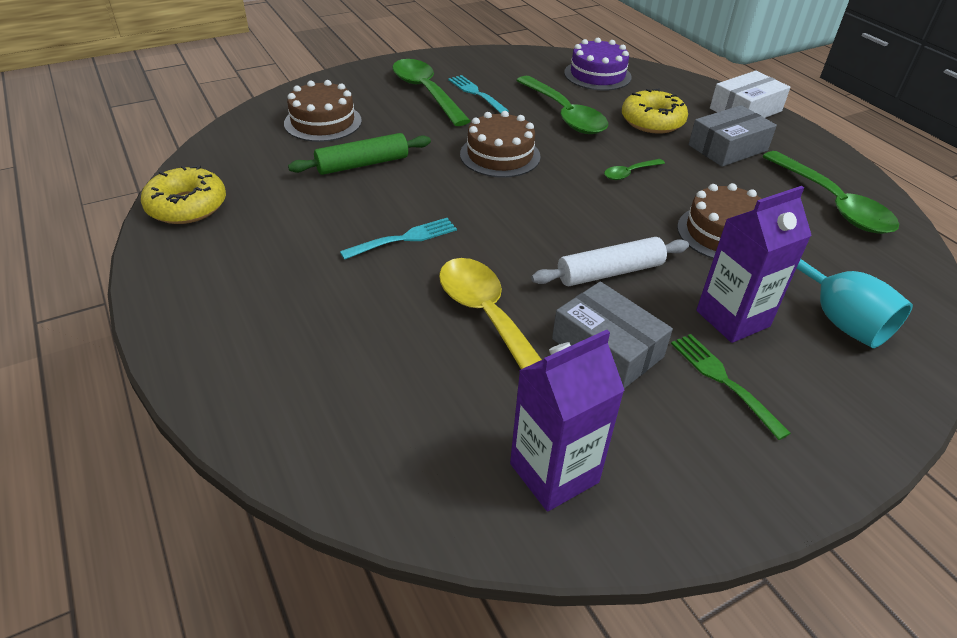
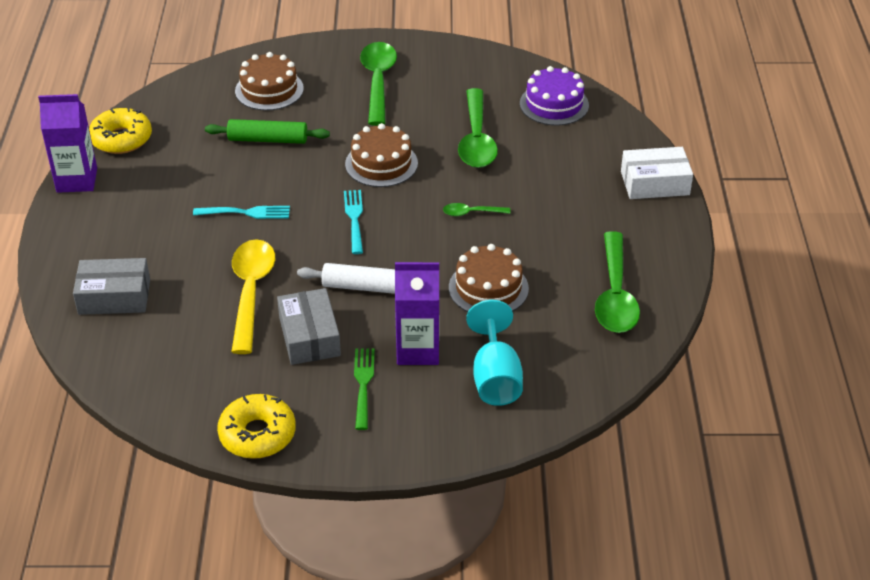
camera: 30 degrees right, 0 degrees up
turquoise fork [448,75,509,114] -> turquoise fork moved to [344,190,363,254]
purple carton [510,330,625,511] -> purple carton moved to [38,94,97,193]
yellow donut [622,89,688,134] -> yellow donut moved to [217,394,296,459]
grey box [689,105,777,167] -> grey box moved to [73,258,150,315]

